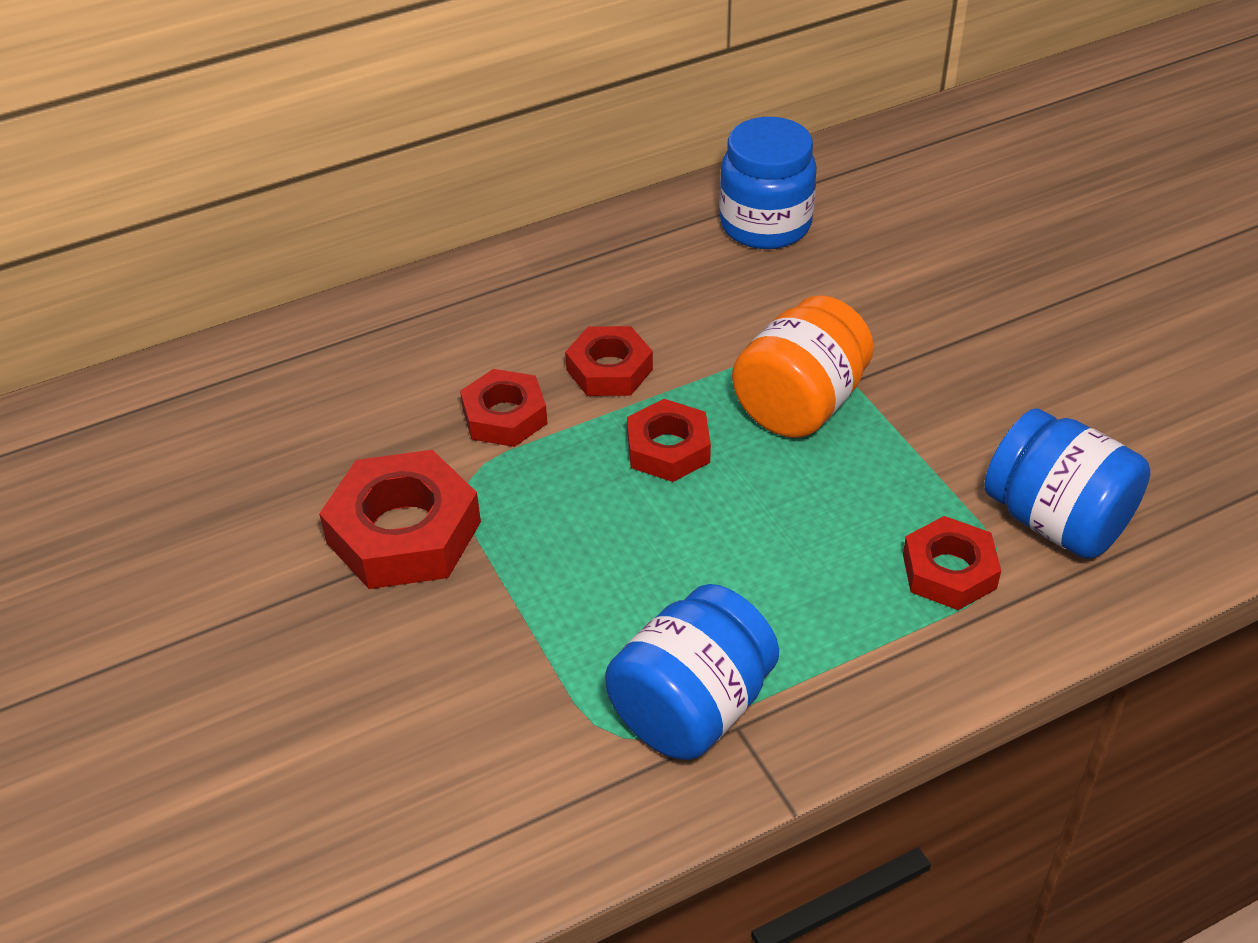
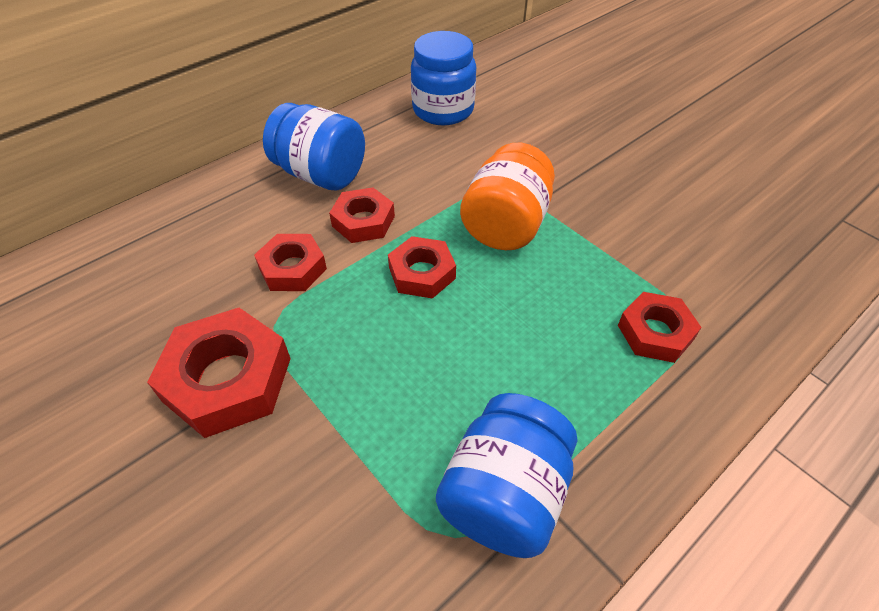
camera: 15 degrees left, 5 degrees up
blue jar [984,408,1150,559] -> blue jar moved to [263,103,365,191]

